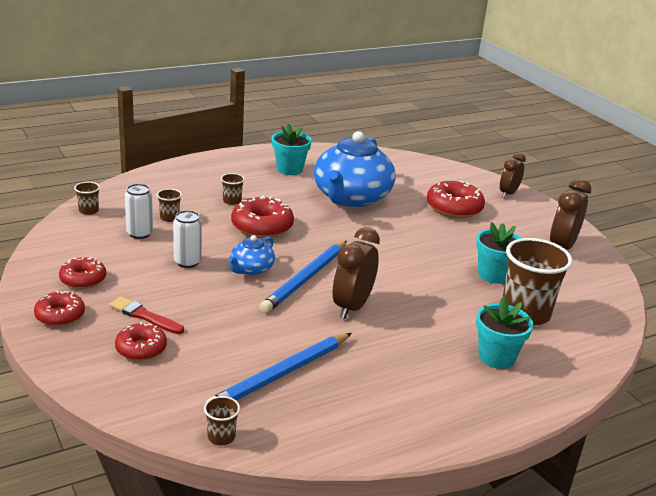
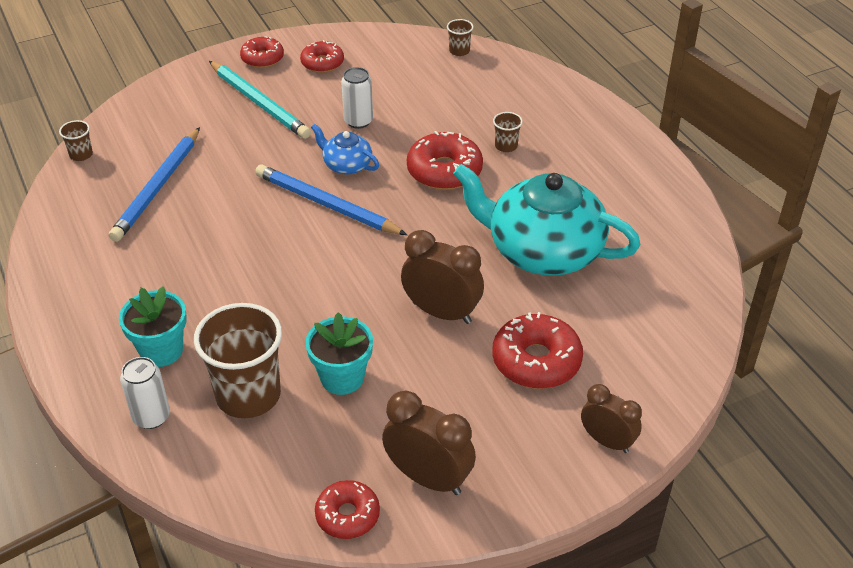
camera: 95 degrees right, 15 degrees up
red brush [109,296,184,334] -> turquoise pencil [209,61,311,139]
red donut [115,322,167,361] -> red donut moved to [315,480,380,539]
white can [125,184,153,239] -> white can moved to [120,357,170,429]
brown cup [157,189,182,222] -> none
blue pencil [206,333,352,402] -> blue pencil turned 120 degrees counterclockwise [109,127,200,242]
turquoise flower pot [272,123,312,175] -> none
blue teapot [314,131,396,207] -> turquoise teapot [453,164,640,276]
brown clock [332,227,380,319] -> brown clock moved to [401,230,484,324]

